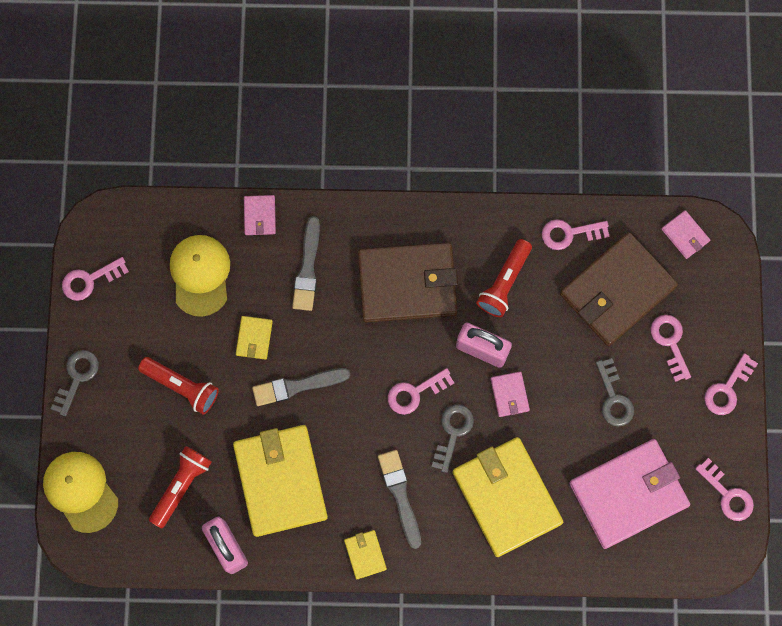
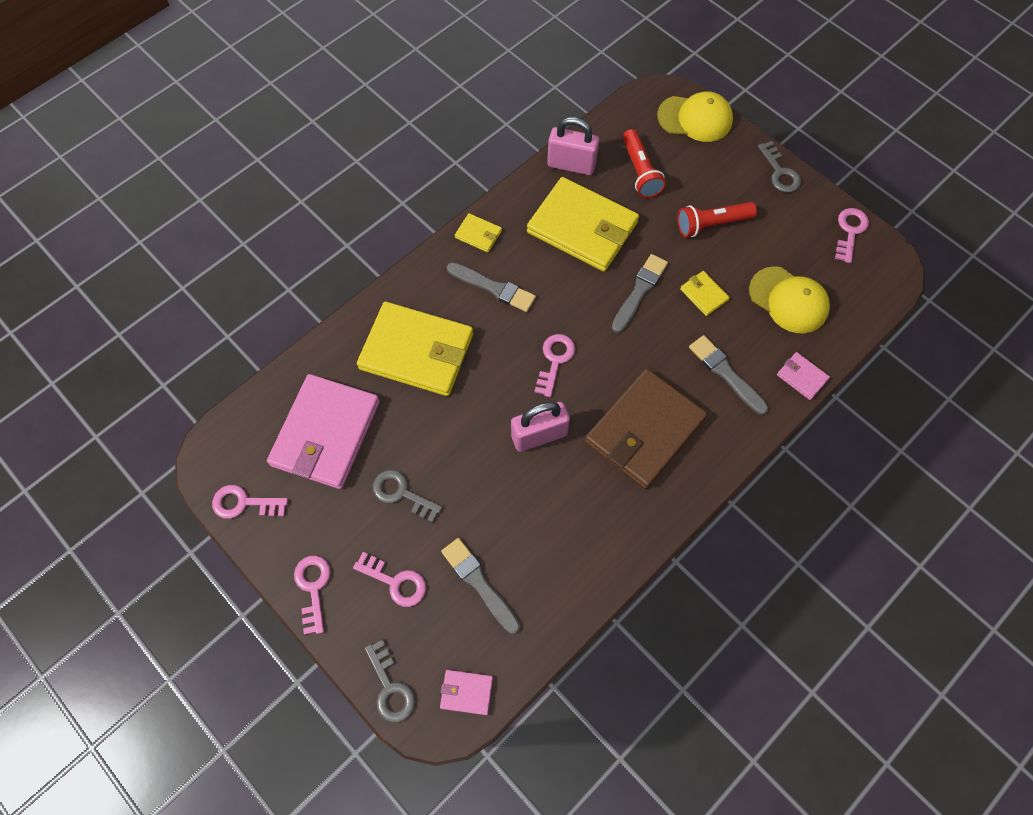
camera: 135 degrees right, 10 degrees down
grey key [432,404,474,473] -> grey key moved to [365,639,415,723]
red flashlight [476,239,532,317] -> none
pink wallet [491,372,530,417] -> none
pink key [542,219,610,250] -> none
brown wallet [560,232,678,346] -> grey brush [441,538,520,634]

